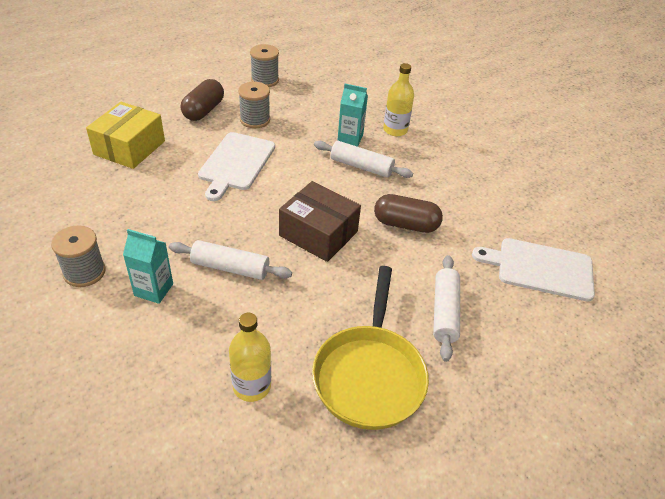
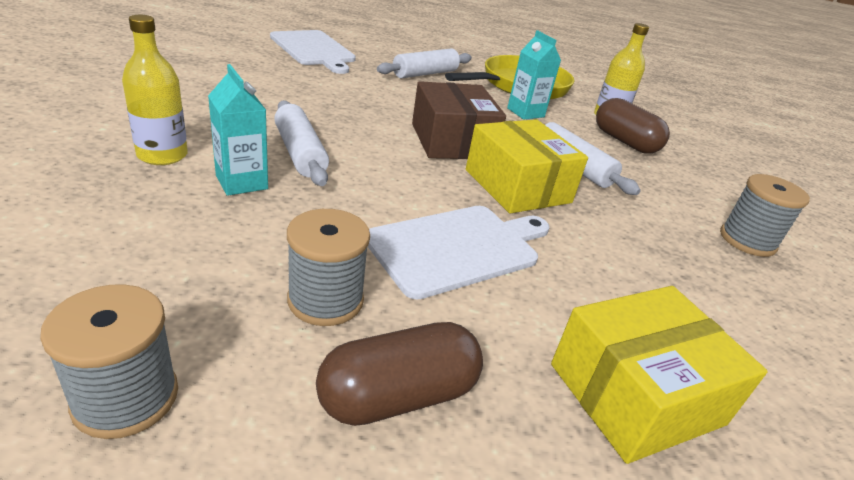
camera: 140 degrees left, 10 degrees down
turquoise carton [123,229,173,304] -> turquoise carton moved to [507,30,561,119]
brown capsule [374,194,443,233] -> brown capsule moved to [596,98,670,153]
none -> yellow box [466,119,588,213]

